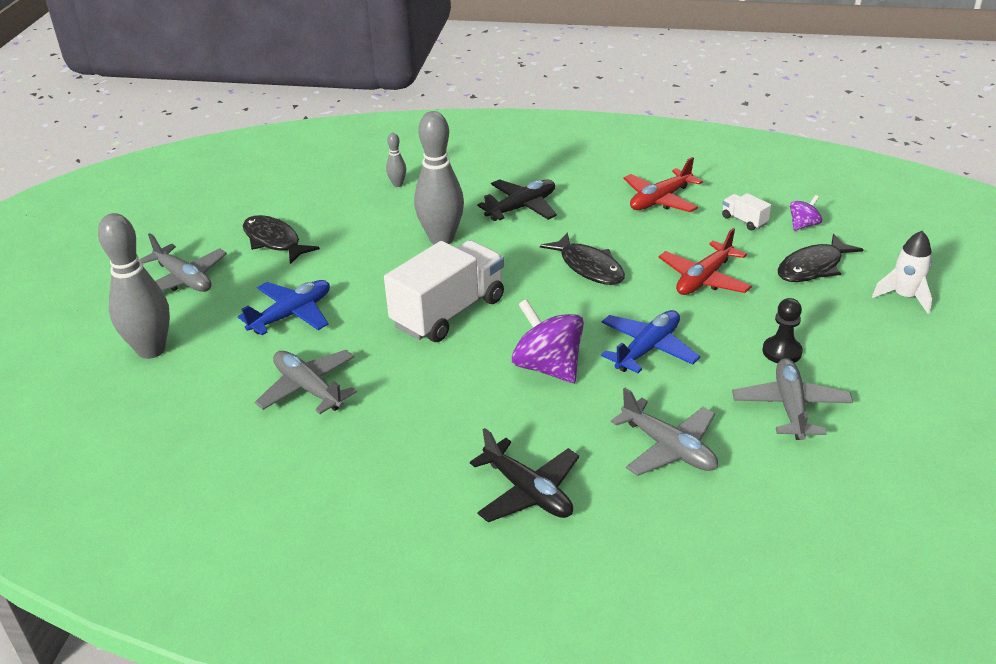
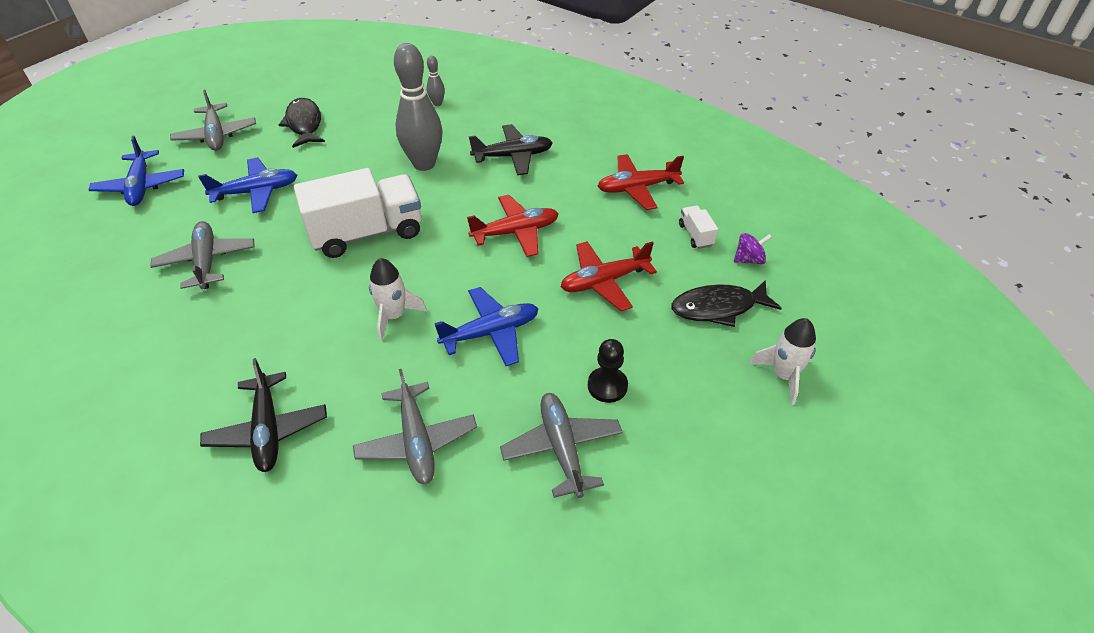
camera: 25 degrees right, 10 degrees up
grey bowling pin [98,213,170,359] -> blue plane [89,136,184,206]
purple spinning top [511,299,584,383] -> white rocket [369,258,427,341]
black fish [540,232,625,285] -> red plane [467,195,558,257]
grey plane [732,358,853,440] -> grey plane turned 45 degrees counterclockwise [500,393,623,498]

